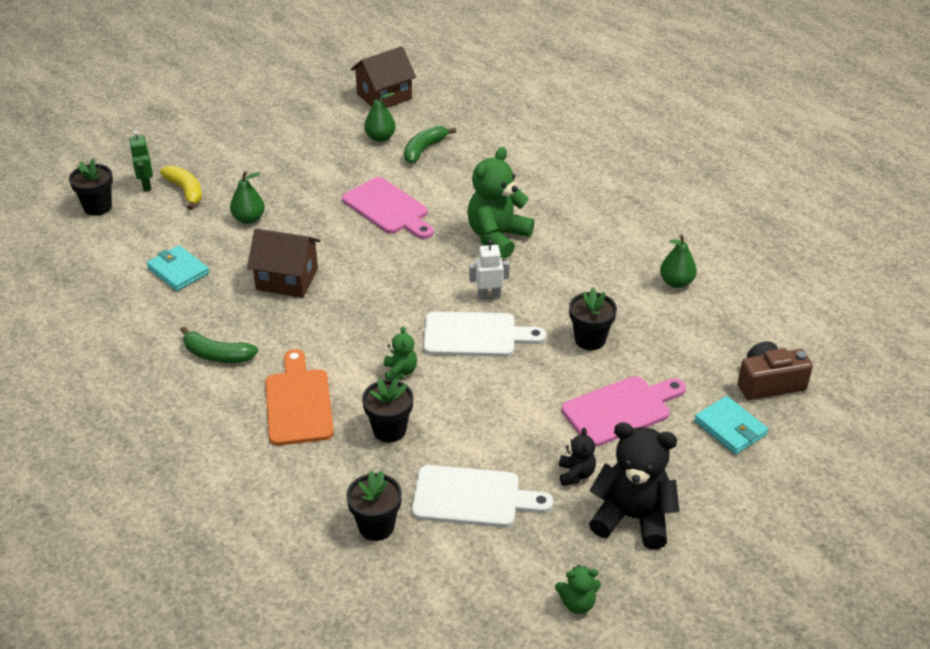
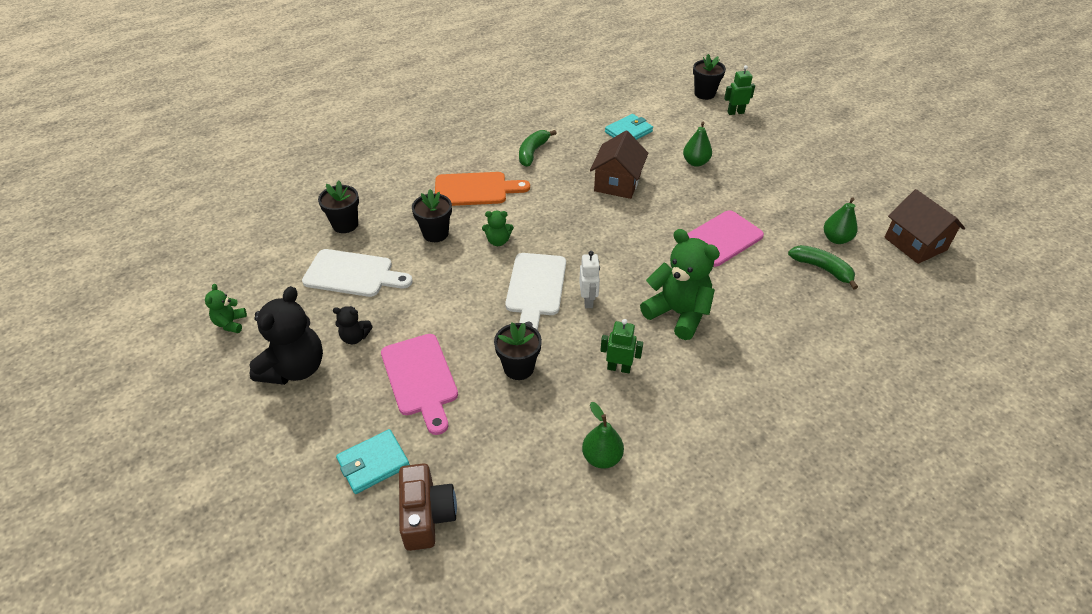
camera: 95 degrees right, 5 degrees up
yellow banana [160,165,202,210] -> none
white cutting board [412,465,553,527] -> white cutting board turned 90 degrees counterclockwise [302,249,413,297]
none -> green robot [600,319,643,373]

